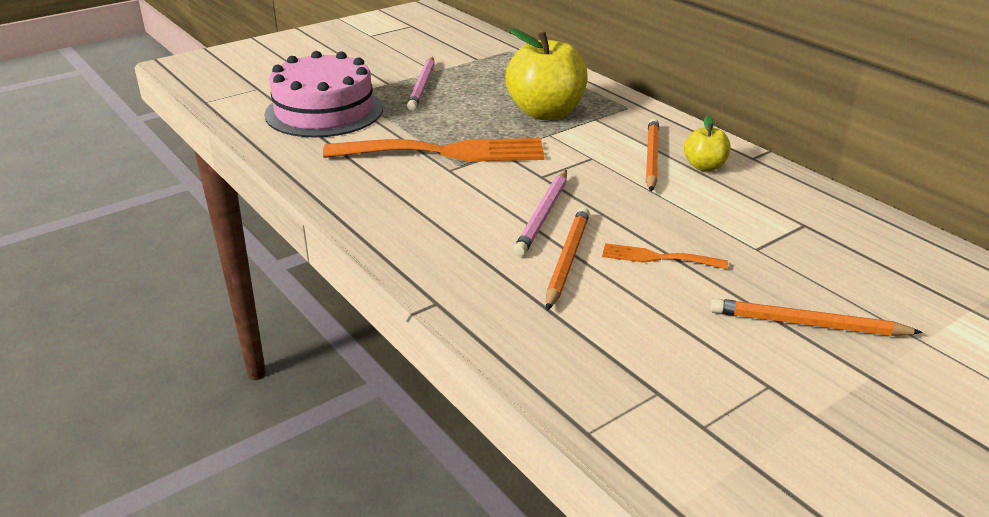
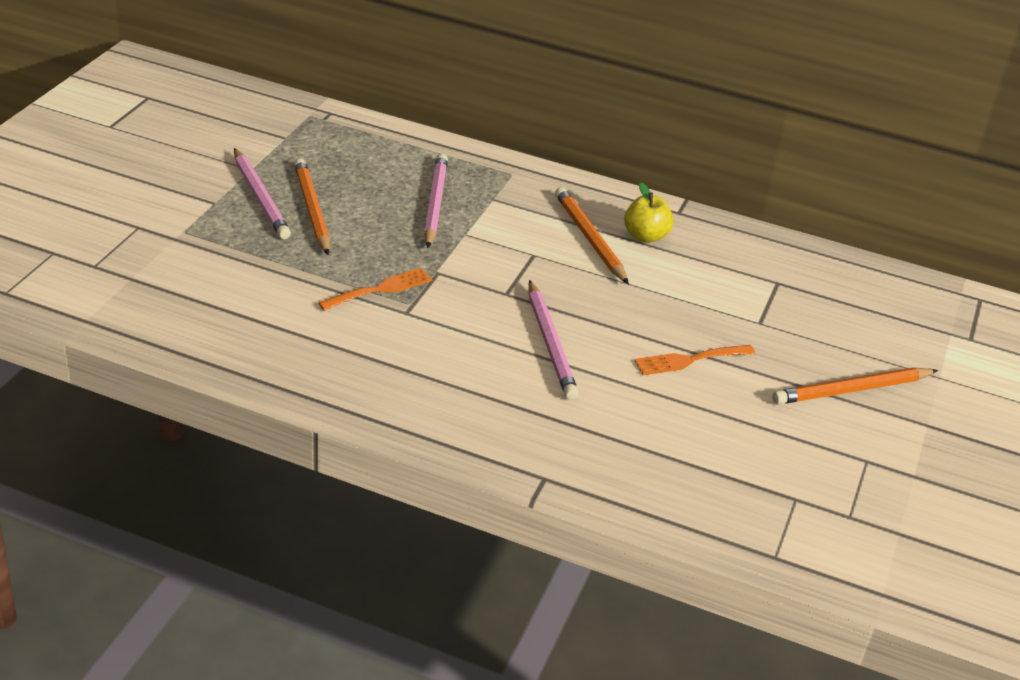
camera: 35 degrees left, 5 degrees up
pink cake [264,51,383,137] -> none
orange fork [323,138,545,162] -> orange fork [318,268,432,311], size x0.46
yellow apple [505,28,588,120] -> pink pencil [424,154,448,248]
orange pencil [546,207,590,311] -> orange pencil moved to [294,158,330,255]

